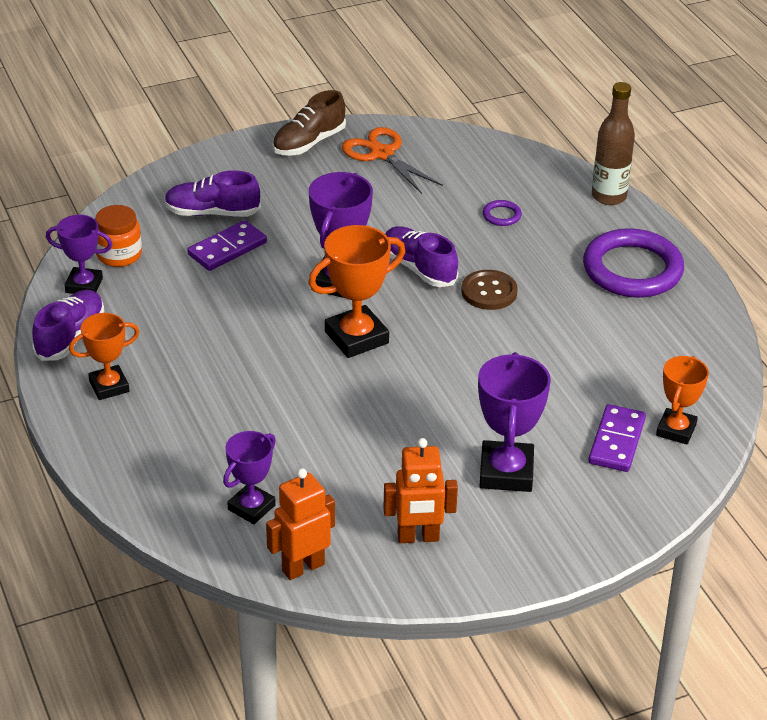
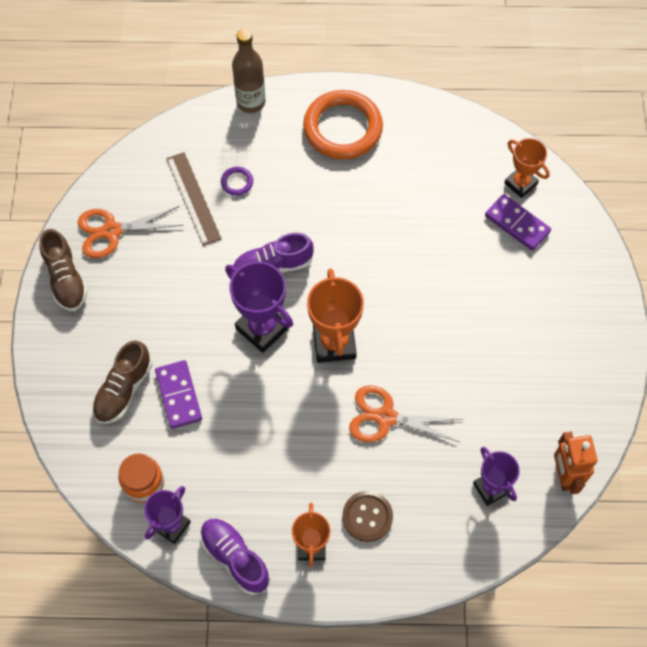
camera: 65 degrees left, 25 degrees up
purple shoe [164,170,261,217] -> brown shoe [92,341,152,424]
orange robot [383,438,458,543] -> none
brown button [461,270,518,310] -> brown button moved to [342,491,393,542]
purple trophy [478,352,551,492] -> none
purple ring [583,228,684,298] -> orange ring [303,90,383,159]
none -> brown ruler [166,152,222,246]
none -> orange scissors [349,385,461,442]

